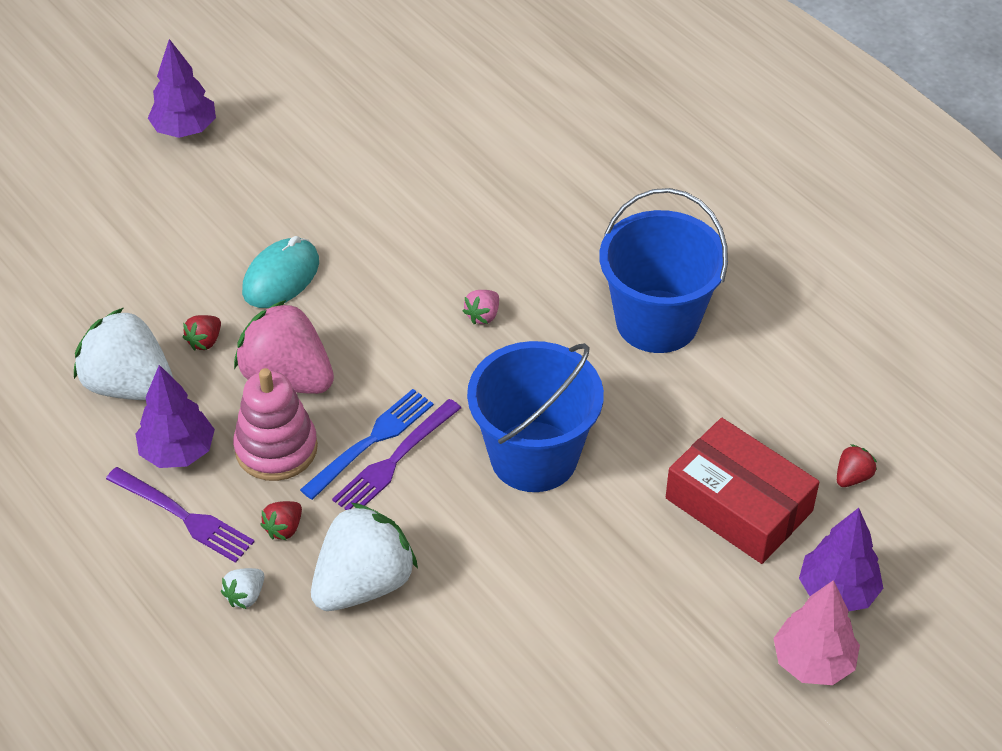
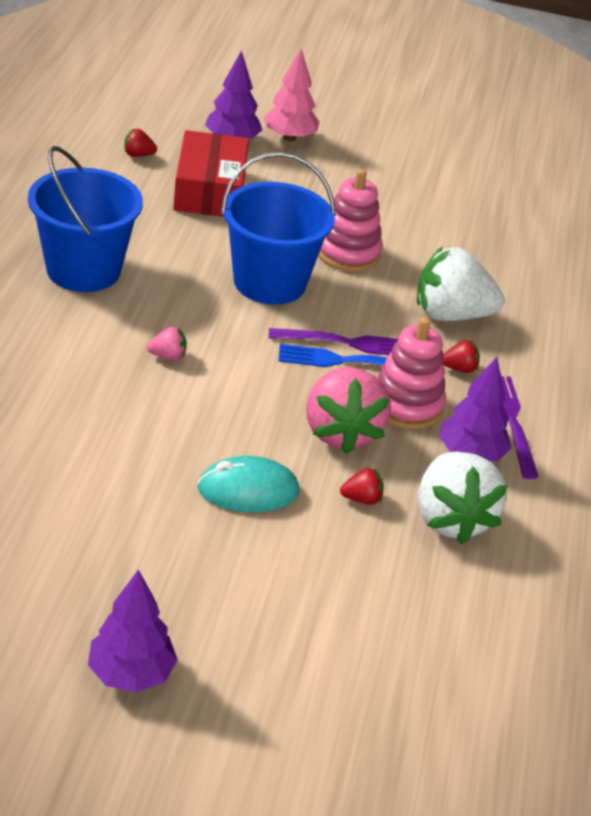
camera: 135 degrees left, 10 degrees down
white strawberry [221,568,264,609] -> none
none -> pink stacking toy [318,169,383,272]

